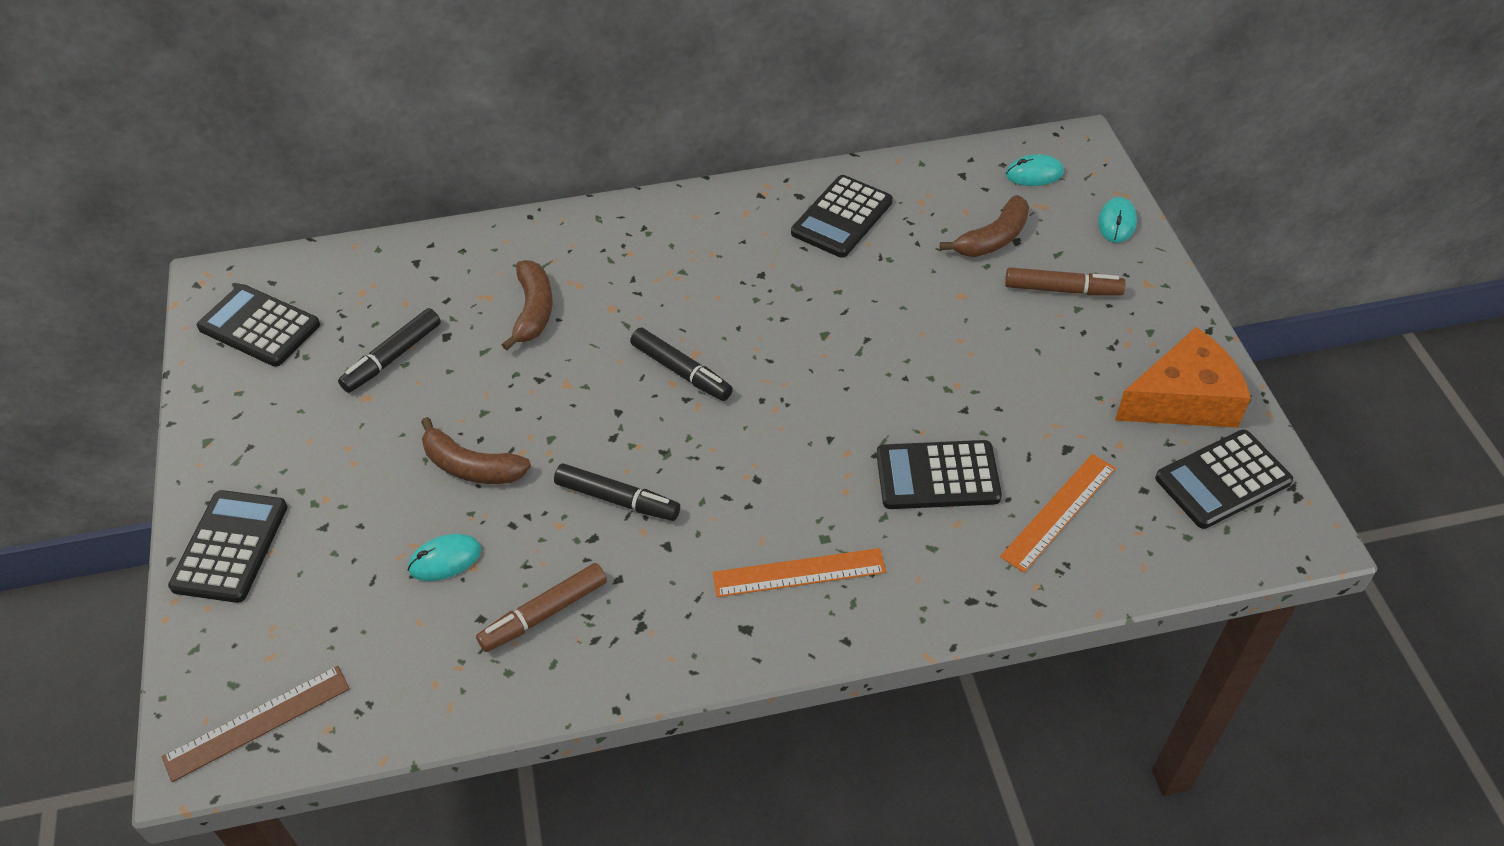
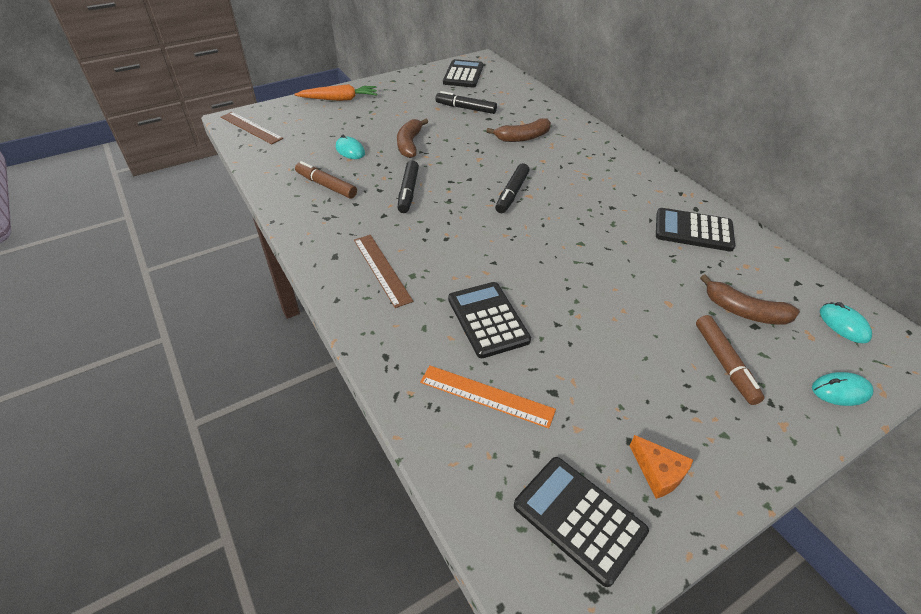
camera: 70 degrees right, 5 degrees down
black calculator [168,490,288,603] -> orange carrot [294,84,377,101]
orange ruler [712,548,886,597] -> brown ruler [354,235,413,308]
orange cheese [1115,327,1251,428] -> orange cheese [630,435,693,499], size x0.50

